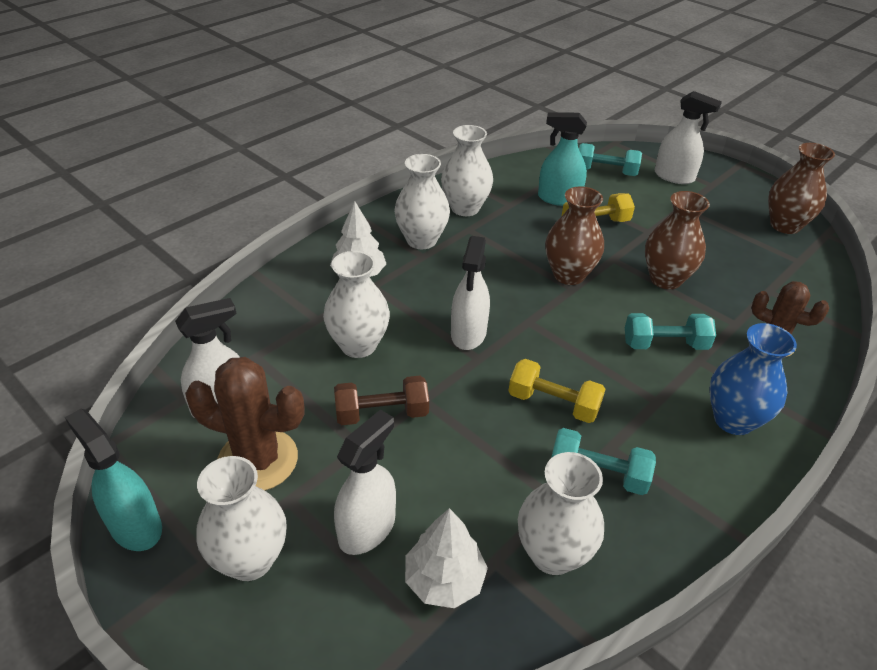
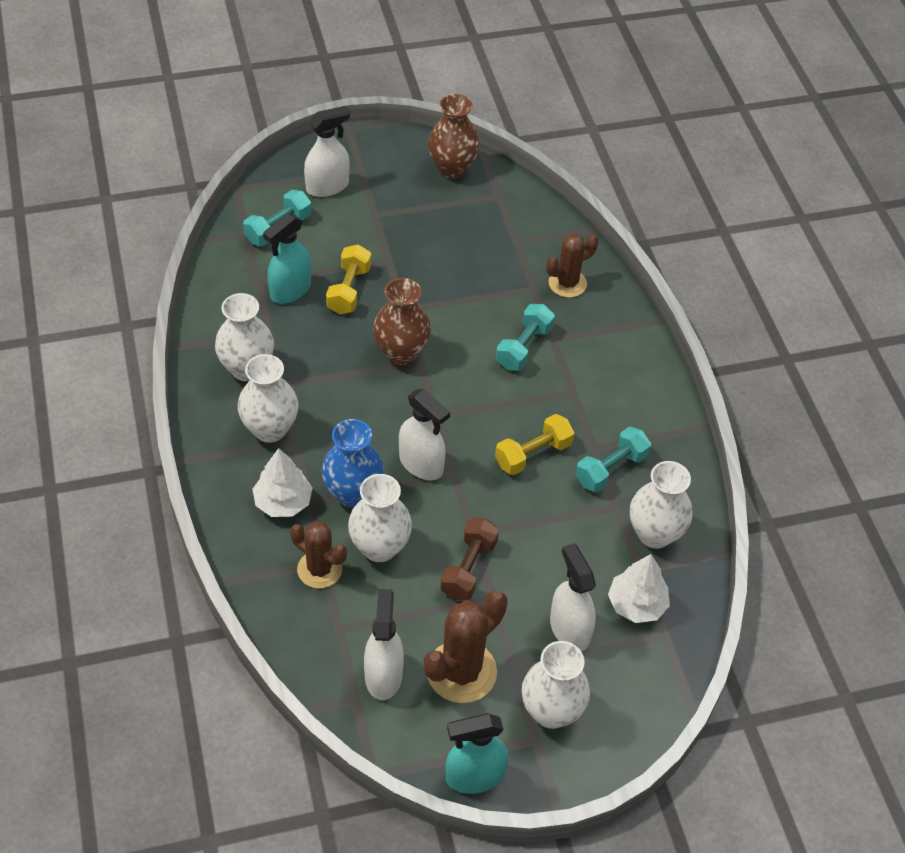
camera: 60 degrees left, 10 degrees up
brown vase [645,191,710,289] -> none
blue vase [710,323,797,435] -> blue vase moved to [322,419,384,507]
none -> brown cactus [290,522,347,588]

